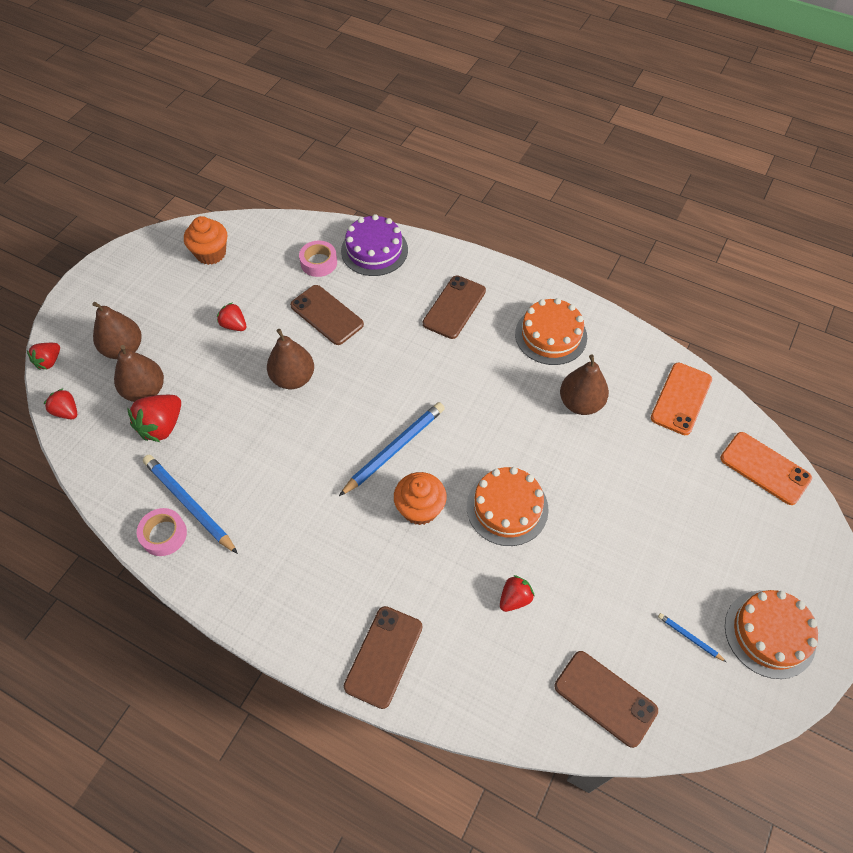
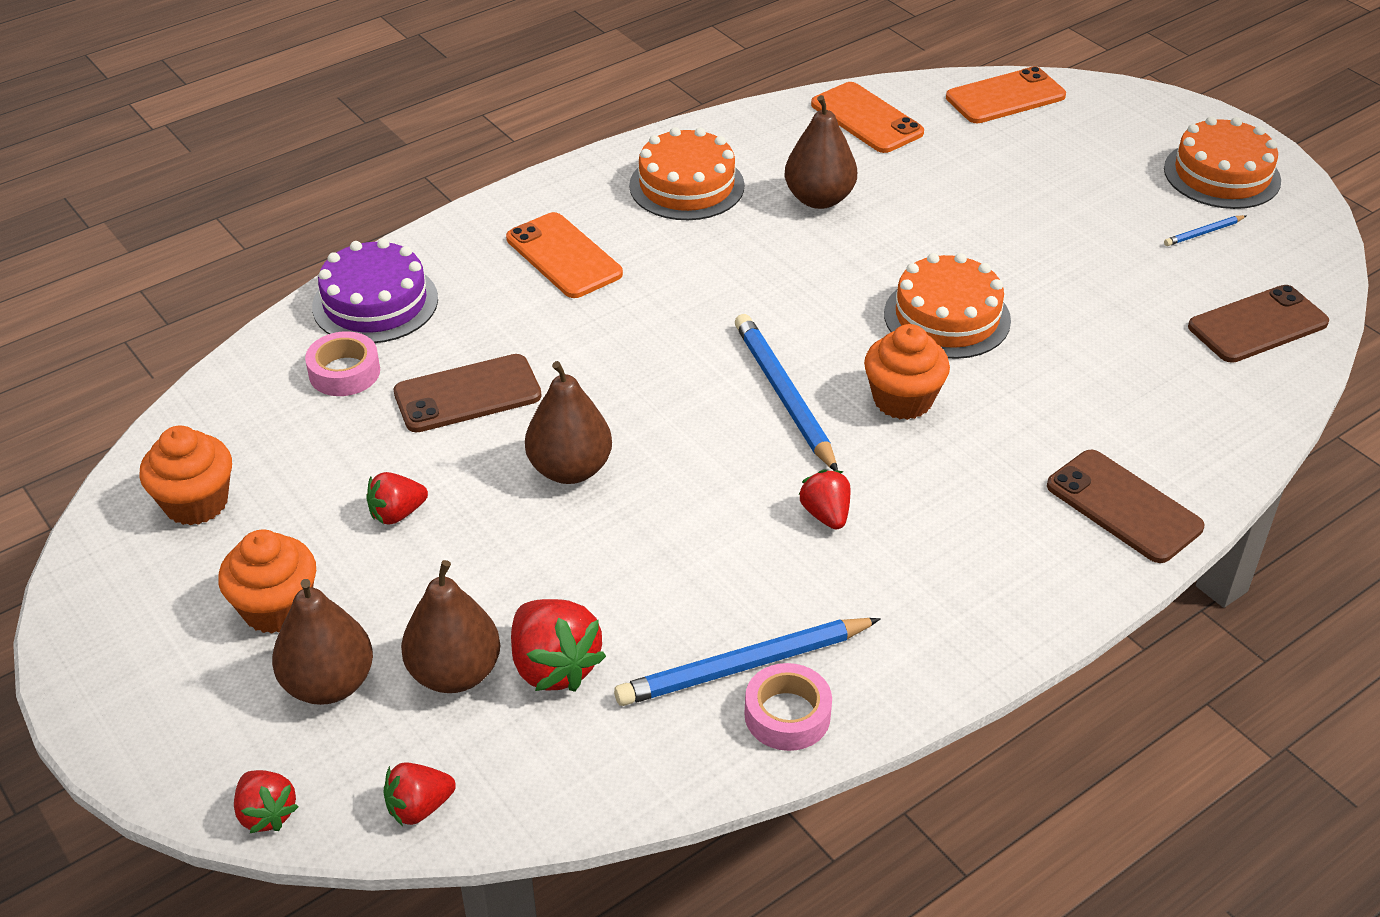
camera: 65 degrees left, 15 degrees down
brown phone [423,275,486,339] -> orange phone [506,212,623,298]
red strawberry [500,575,535,612] -> red strawberry moved to [799,469,850,530]
none -> orange cupcake [218,530,316,634]

